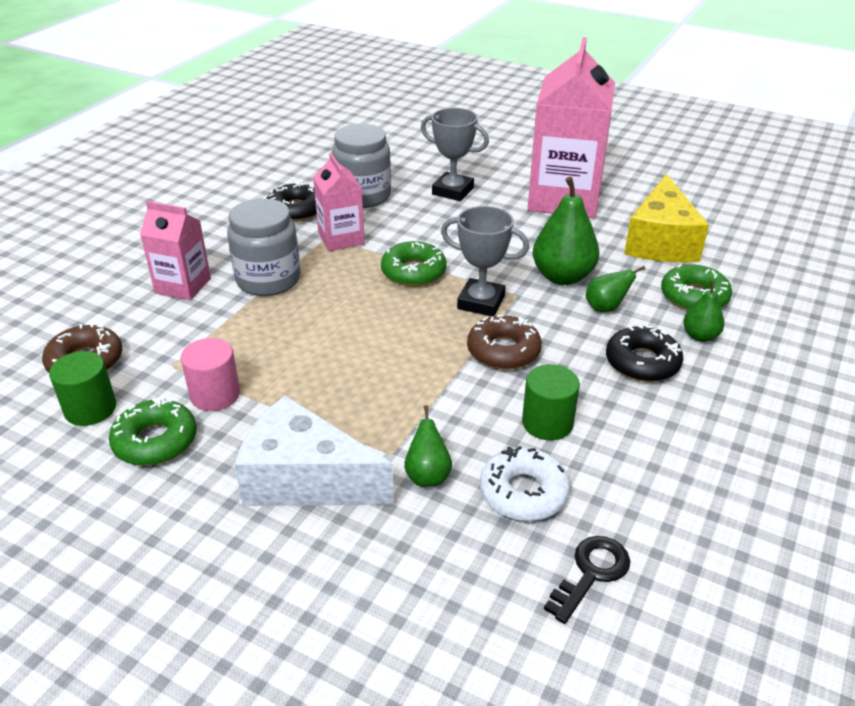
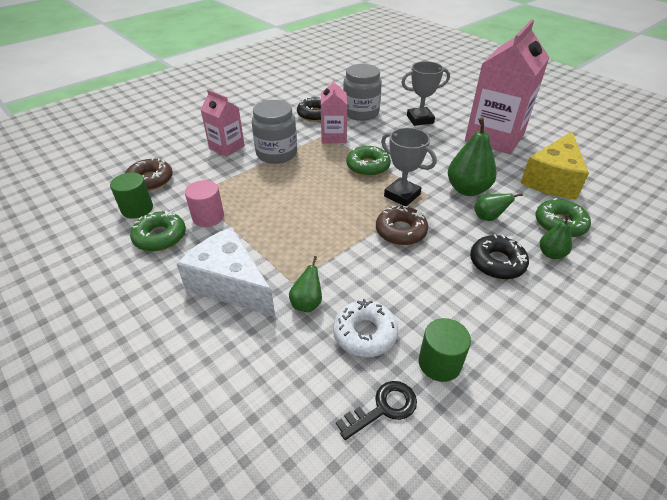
camera: 20 degrees right, 5 degrees up
grey trophy [421,108,489,201] -> grey trophy turned 60 degrees counterclockwise [401,61,450,126]
green cylinder [522,364,580,440] -> green cylinder moved to [419,318,471,382]

